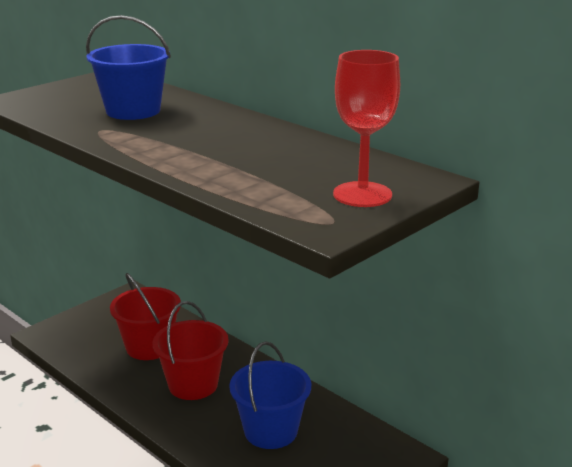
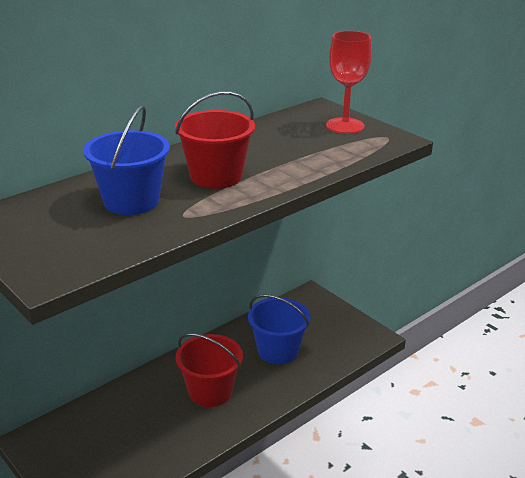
camera: 85 degrees left, 5 degrees up
red bucket [110,273,181,360] -> red bucket moved to [175,91,255,189]

